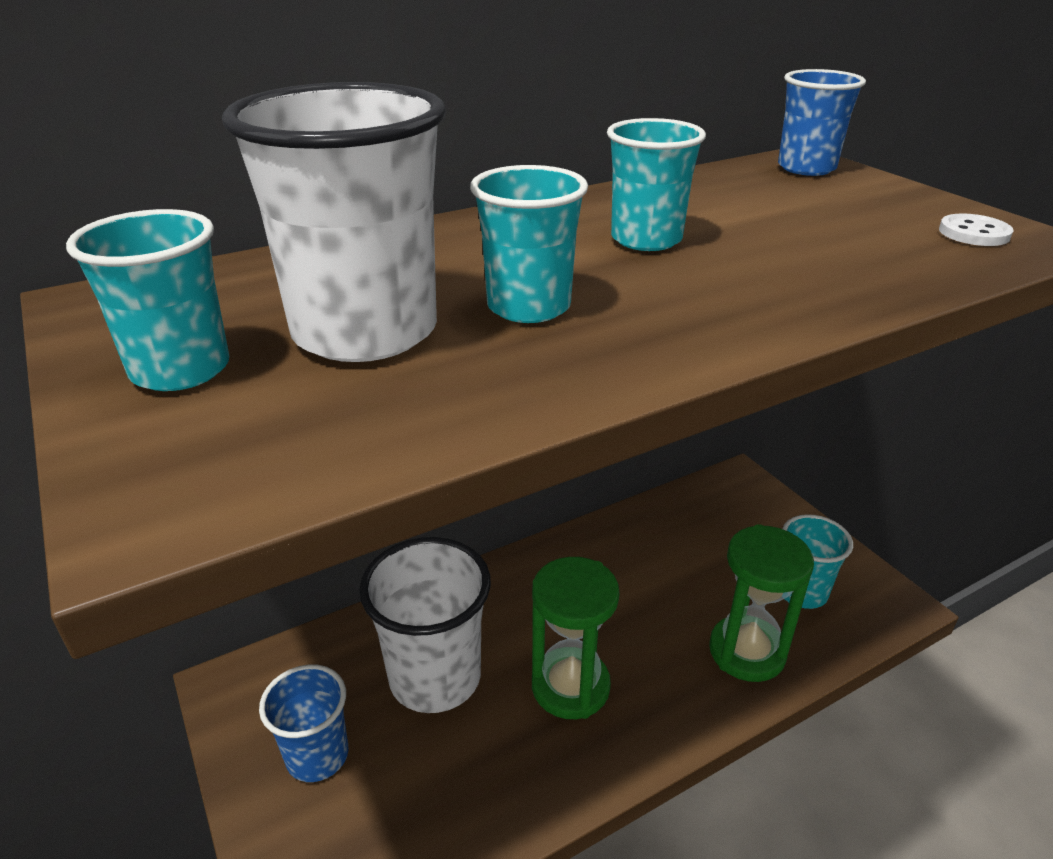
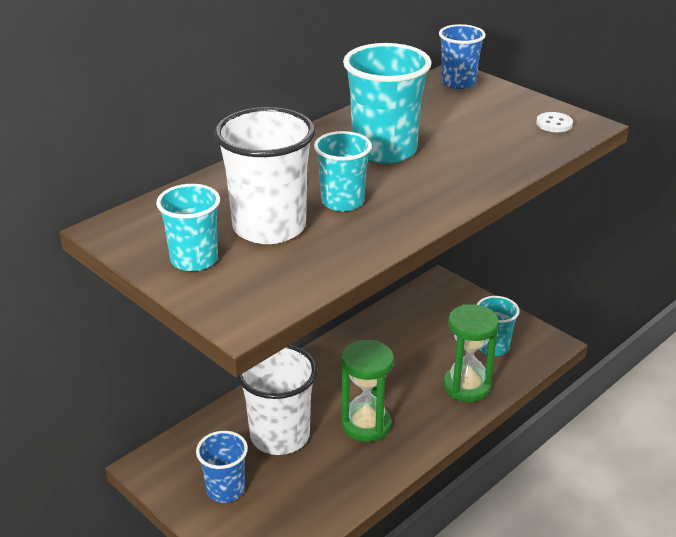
camera: 15 degrees left, 0 degrees up
turquoise cup [607,118,706,251] -> turquoise cup [343,43,431,164], size x1.63

